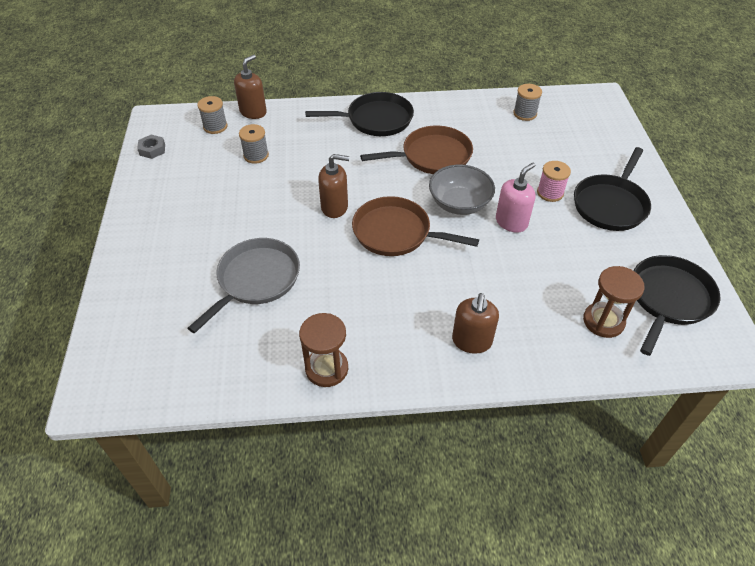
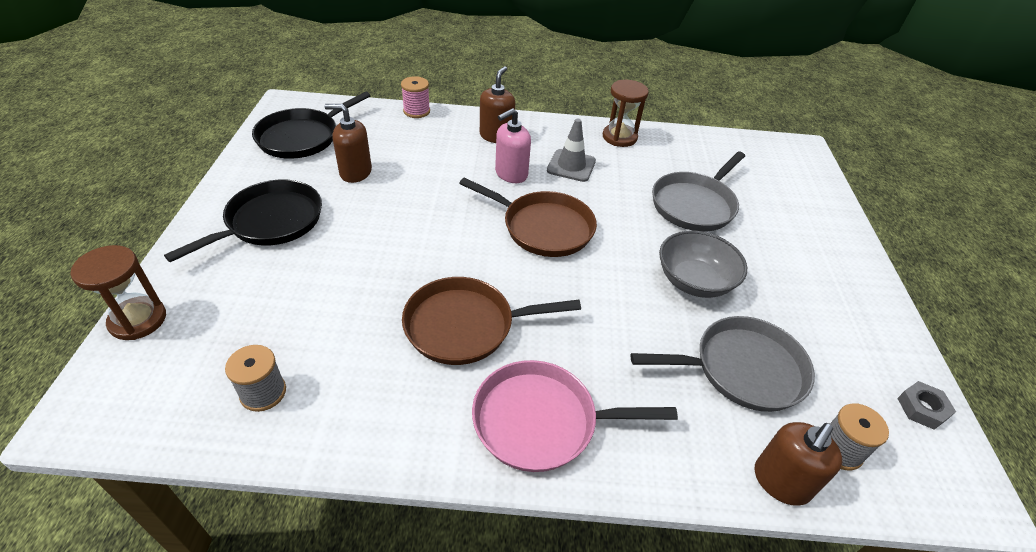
camera: 175 degrees left, 5 degrees down
grey spool [239,124,269,164] -> grey pan [630,316,815,412]
black pan [305,92,414,136] -> pink pan [472,360,678,472]
brown soap dispenser [318,154,349,218] -> brown soap dispenser moved to [325,104,372,183]
grey bowl [429,164,495,215] -> grey bowl moved to [659,231,747,298]
pink soap dispenser [496,162,536,233] -> pink soap dispenser moved to [495,108,531,183]
pink spool [537,161,571,202] -> pink spool moved to [401,76,430,118]
brown hourglass [583,266,644,338] -> brown hourglass moved to [70,245,166,340]
none -> grey traffic cone [547,118,596,182]

